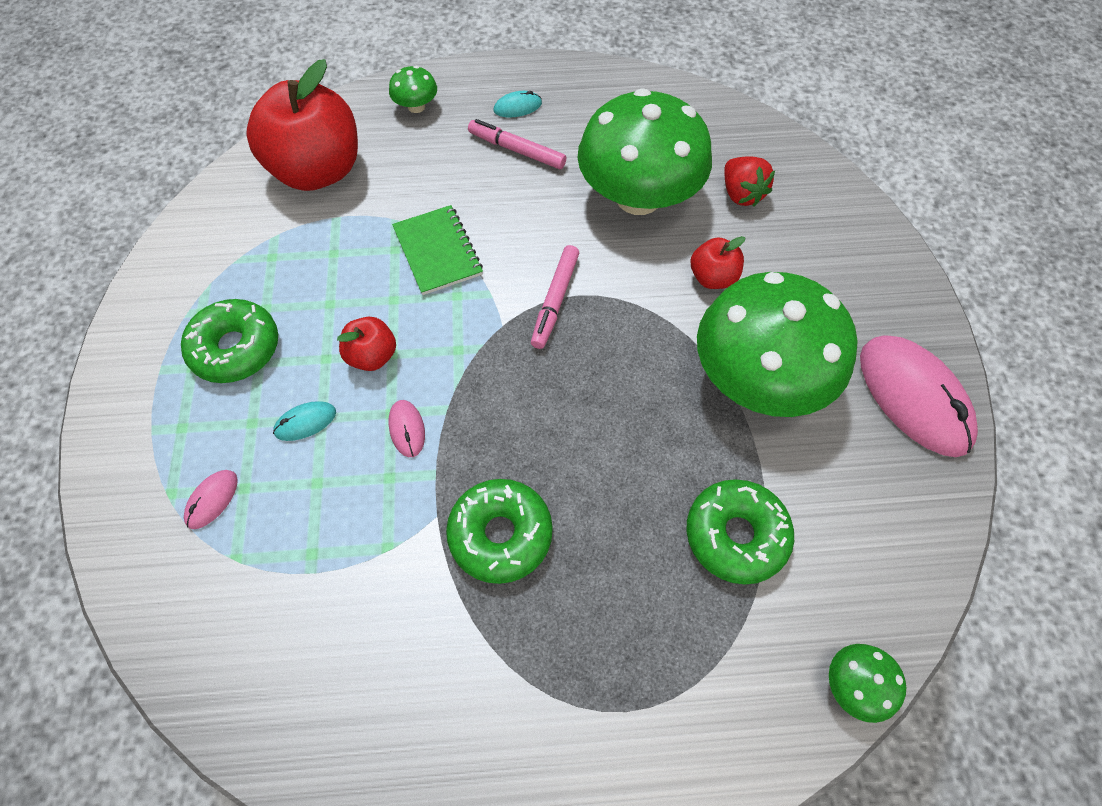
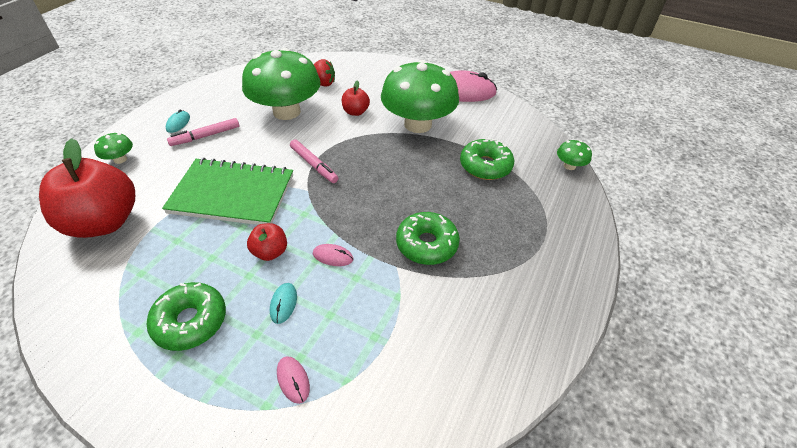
camera: 60 degrees left, 15 degrees down
green notebook [392,205,483,295] -> green notebook [162,158,293,225], size x1.72

